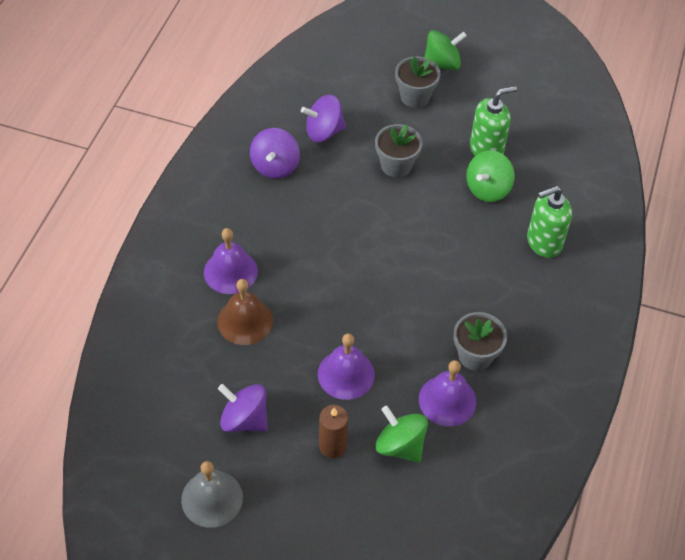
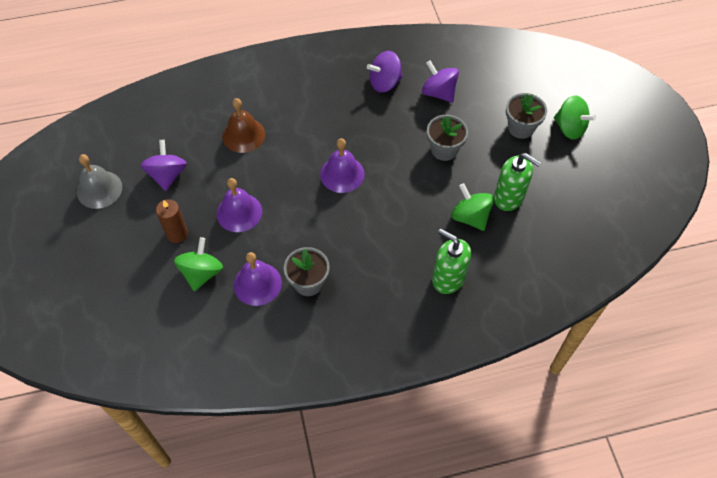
camera: 60 degrees right, 5 degrees up
purple bell [204,228,258,294] -> purple bell moved to [320,138,365,193]
green spinning top [467,150,515,202] -> green spinning top turned 45 degrees clockwise [451,183,494,231]

